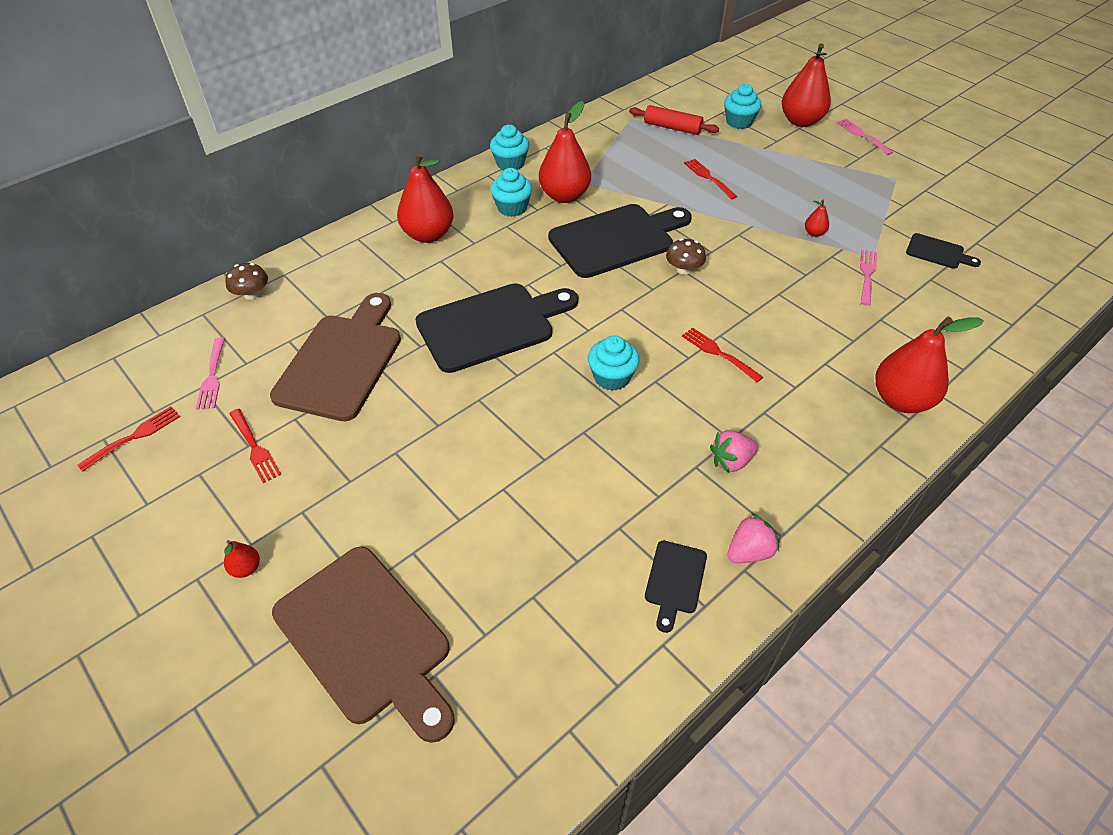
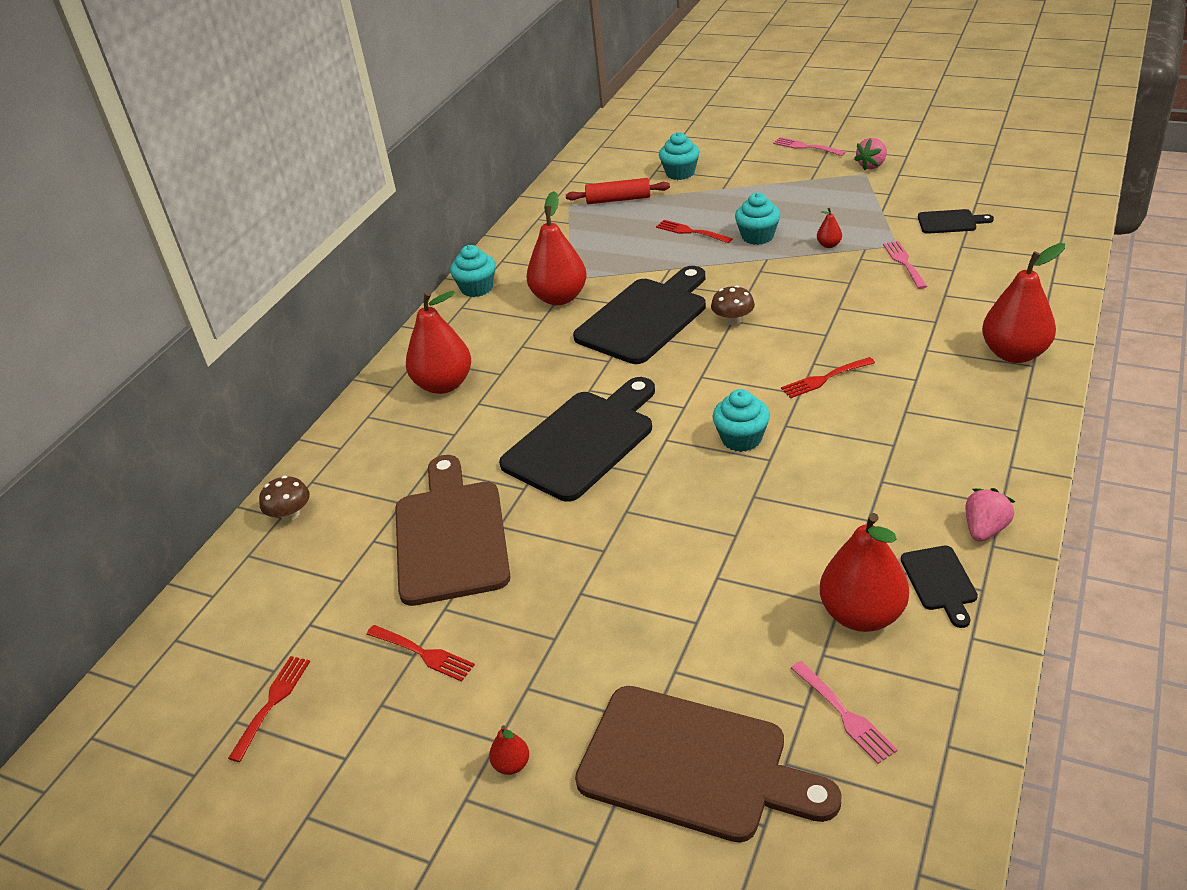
camera: 20 degrees left, 10 degrees down
pink fork [196,337,225,410] -> pink fork moved to [791,661,898,764]
turquoise cupcake [490,168,532,217] -> turquoise cupcake moved to [735,193,780,245]
red fork [682,328,763,382] -> red fork turned 45 degrees counterclockwise [781,357,875,398]
pink strawberry [710,431,758,473] -> pink strawberry moved to [854,138,887,170]
red pear [782,43,831,127] -> red pear moved to [820,513,909,632]

